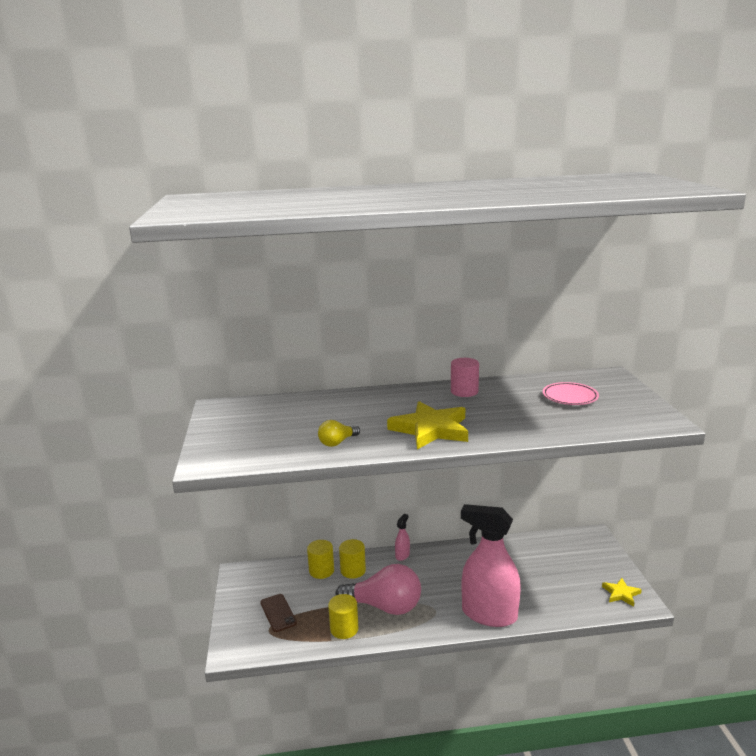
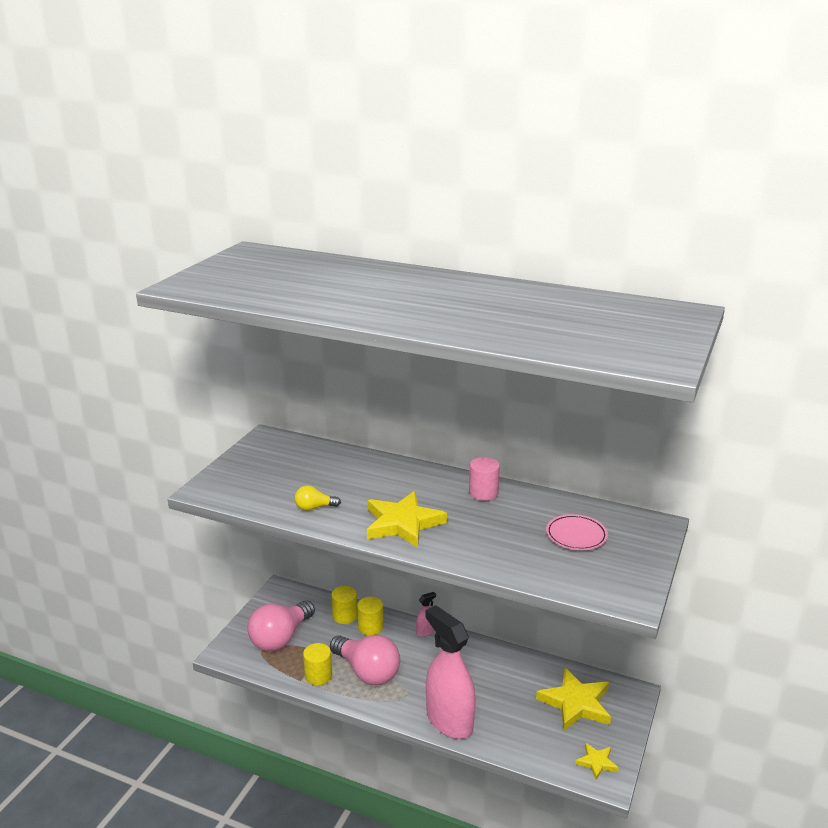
camera: 30 degrees right, 5 degrees up
brown phone [260,594,297,632] -> pink light bulb [247,600,315,651]
none -> yellow star [536,668,611,731]

